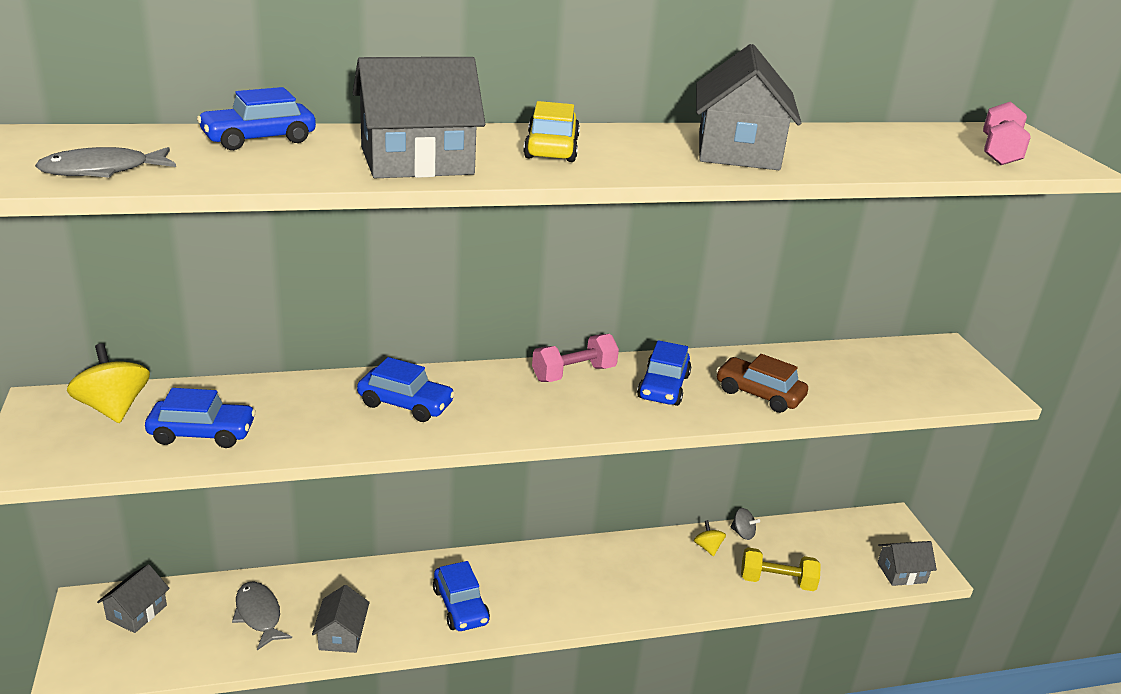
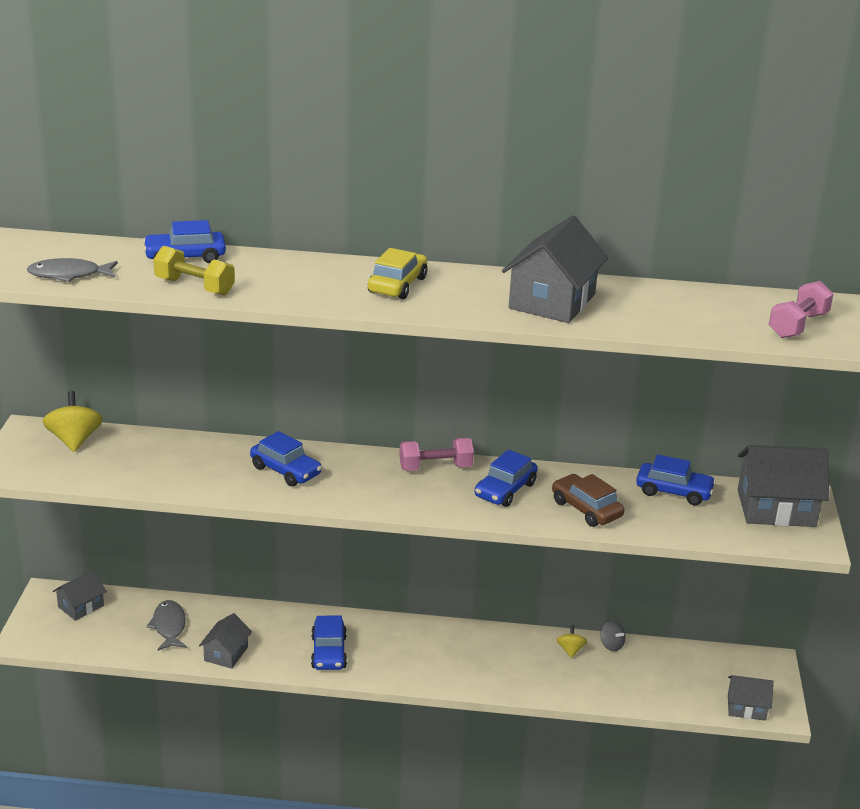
camera: 20 degrees right, 0 degrees up
blue car [145,388,256,448] -> blue car moved to [636,454,716,505]
grey house [353,57,485,178] -> grey house moved to [738,445,829,527]
yellow dumbbell [741,547,821,591] -> yellow dumbbell moved to [153,246,235,296]

